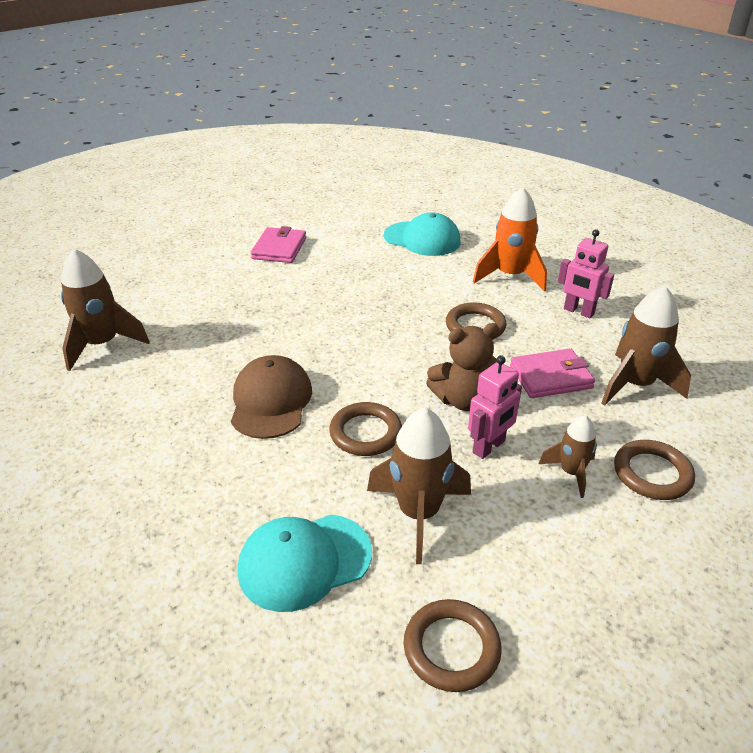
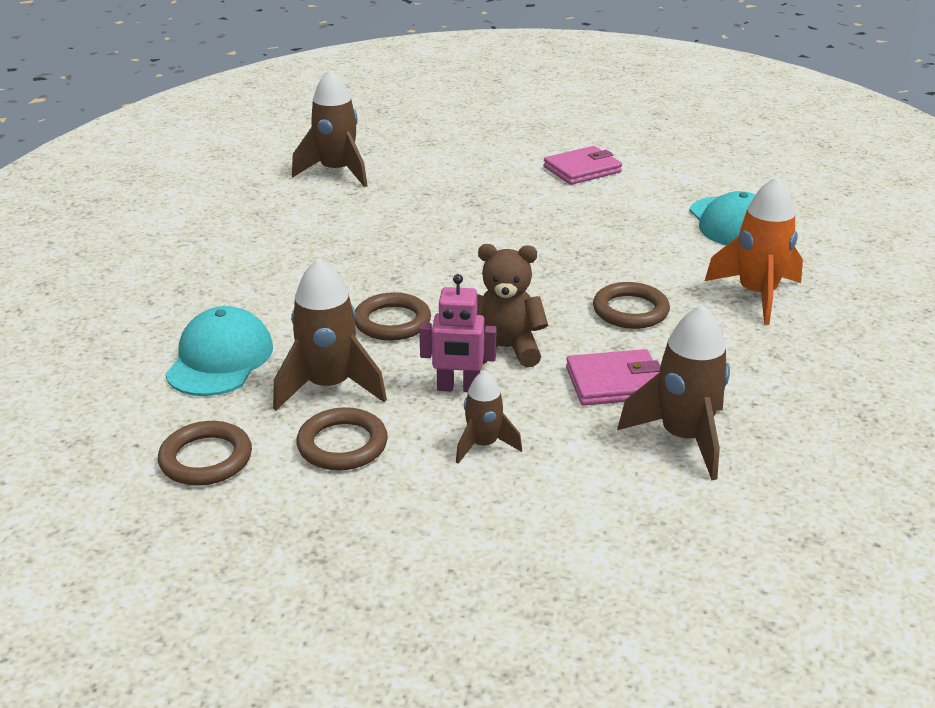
camera: 50 degrees right, 5 degrees down
brown cap [231,355,312,439] -> none
turquoise cap [238,515,372,612] -> turquoise cap turned 75 degrees clockwise [165,306,273,396]
brown teddy bear [426,323,499,411] -> brown teddy bear turned 150 degrees clockwise [477,244,548,368]
pink wallet [510,349,595,398] -> pink wallet turned 45 degrees counterclockwise [566,349,660,406]
pink robot [558,229,614,318] -> none
brown ring [614,440,695,500] -> brown ring moved to [296,407,388,471]

